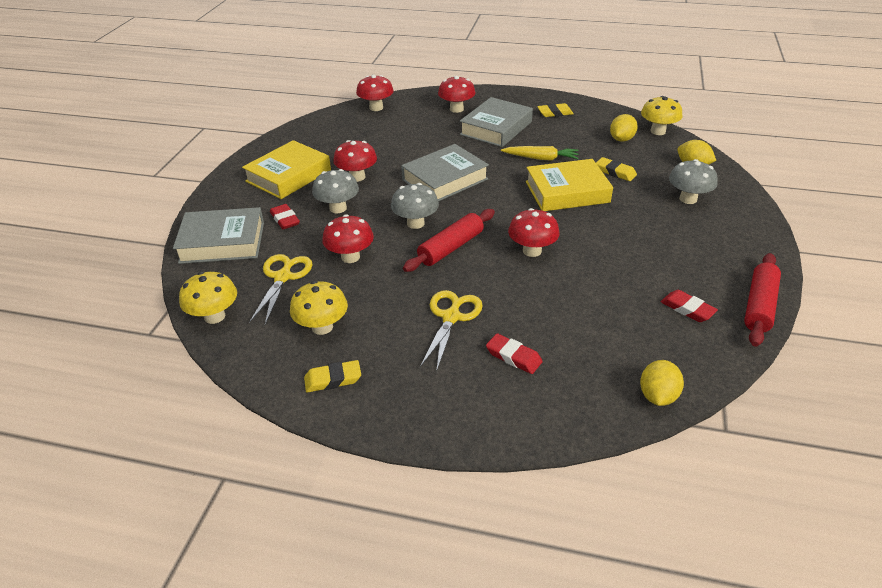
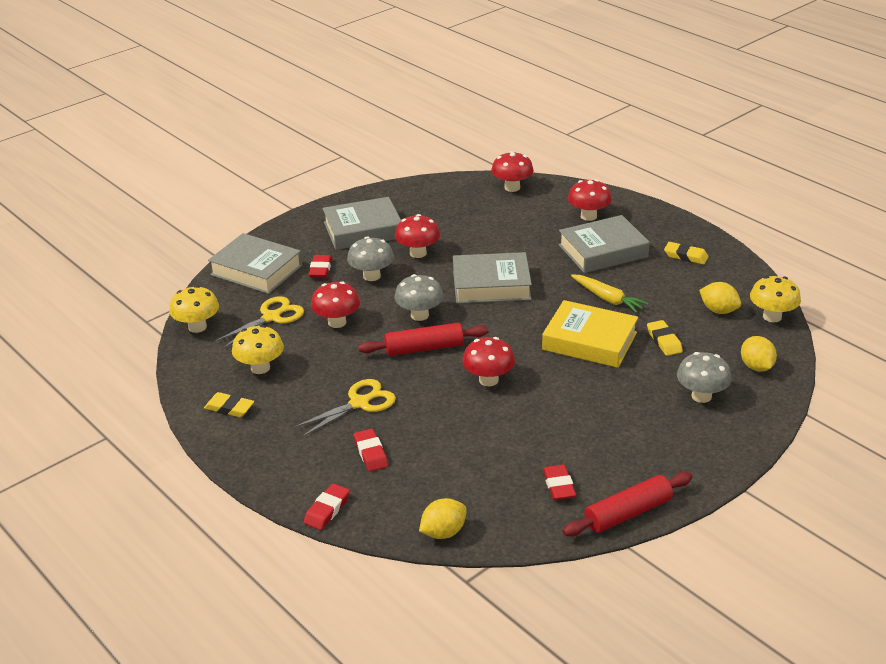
camera: 35 degrees right, 5 degrees down
yellow book [242,140,331,199] -> grey book [323,197,401,250]
yellow lemon [610,114,638,142] -> yellow lemon turned 60 degrees clockwise [699,282,741,314]
none -> red eraser [304,483,350,530]

